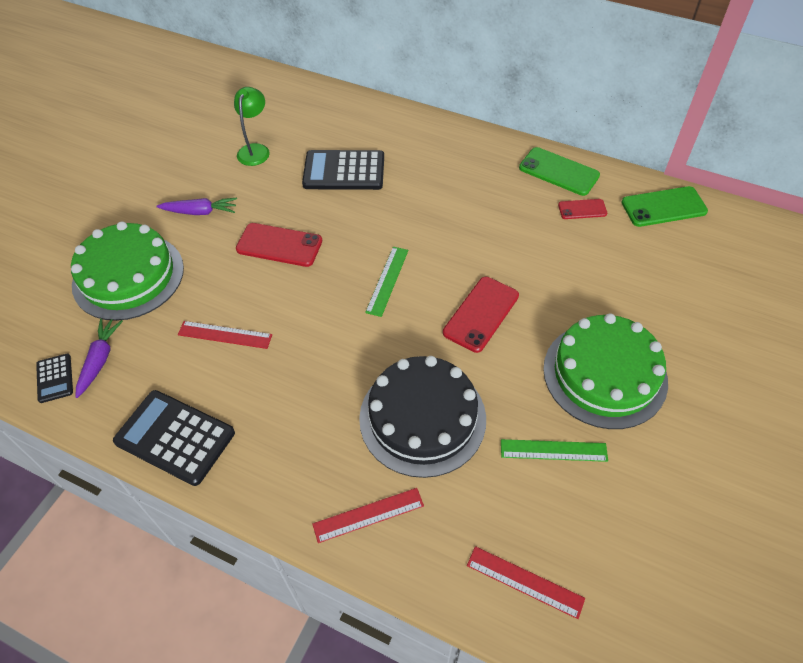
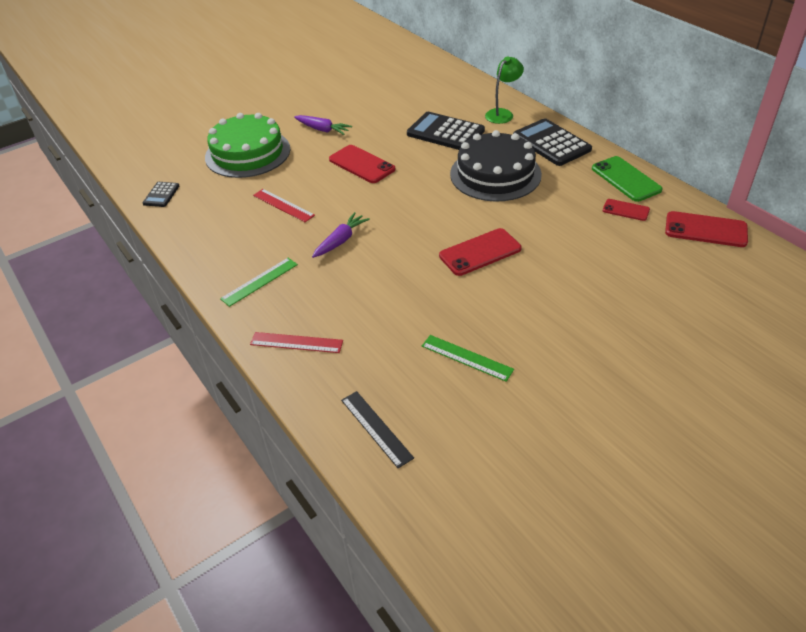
camera: 30 degrees right, 10 degrees down
purple carrot [76,318,123,398] -> purple carrot moved to [312,212,370,258]
black calculator [113,390,235,486] -> black calculator moved to [513,118,592,166]
green lamp [234,87,270,166] -> green lamp moved to [485,56,524,124]
black cake [359,356,486,478] -> black cake moved to [450,130,542,201]
green ruler [365,247,408,317] -> green ruler moved to [220,258,298,307]
red ruler [467,546,585,619] -> black ruler [341,391,414,468]
green cake [543,313,668,429] -> none
green phone [621,186,708,227] -> red phone [665,211,748,247]

